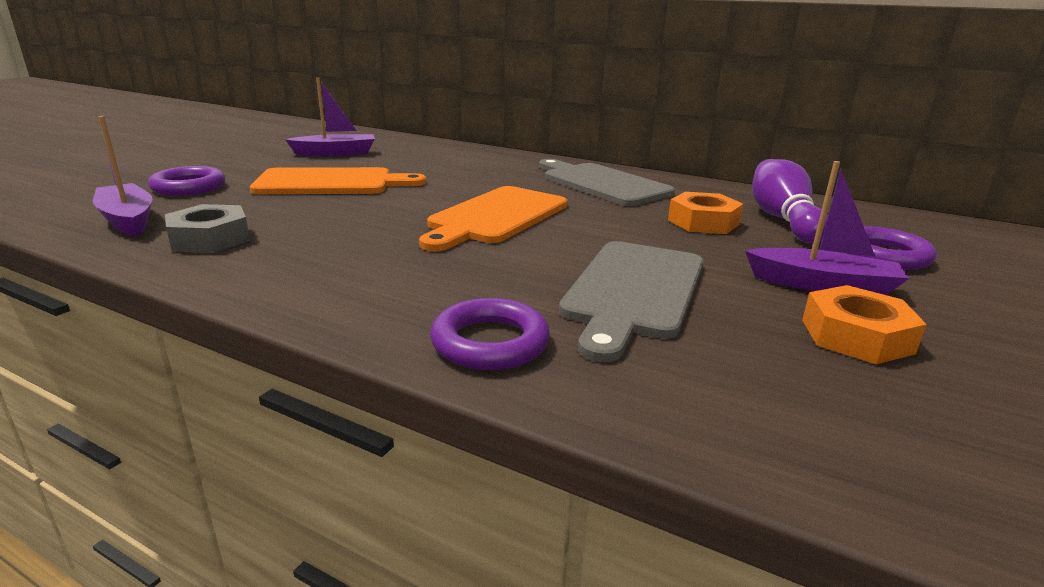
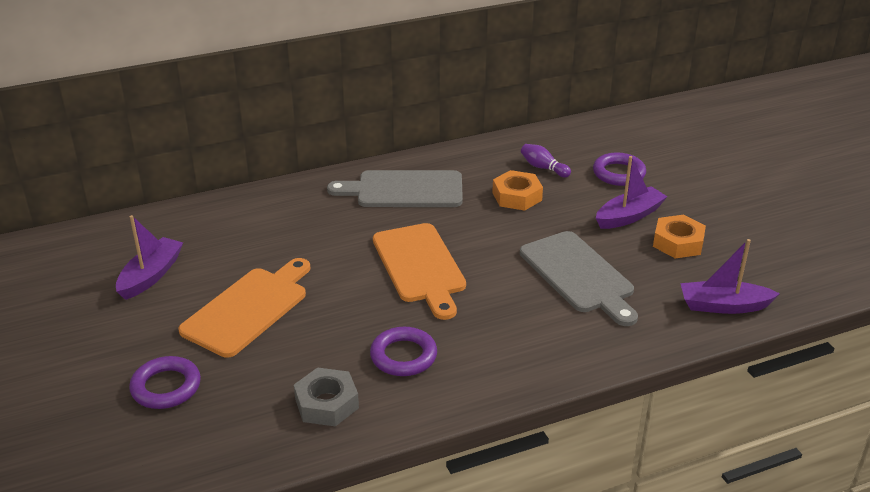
camera: 50 degrees left, 10 degrees up
purple boat [93,116,152,237] -> purple boat moved to [680,239,780,314]
purple ring [430,298,550,370] -> purple ring moved to [370,327,437,376]
purple bowling pin [752,159,828,243] -> purple bowling pin [521,144,571,177], size x0.56

